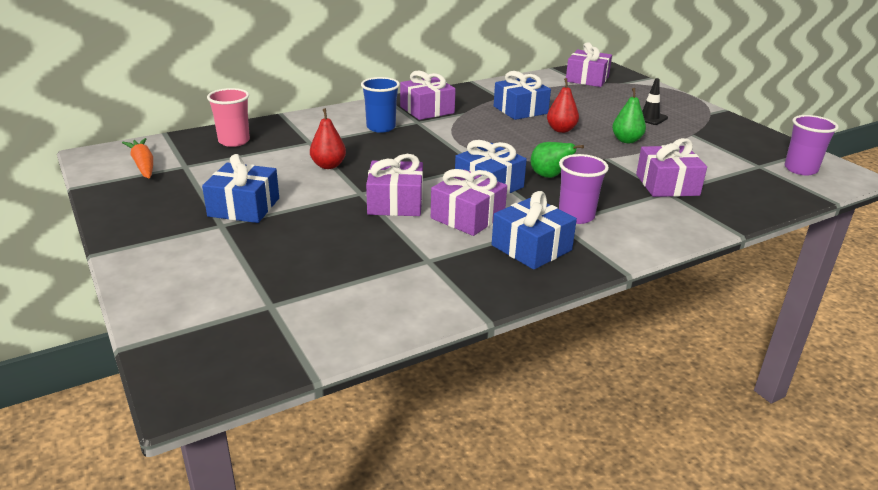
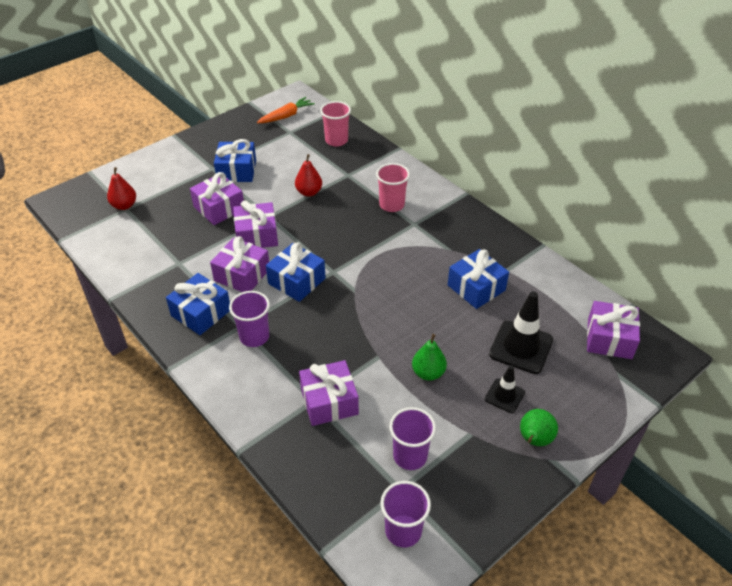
camera: 80 degrees right, 15 degrees up
blue cup [361,77,400,133] -> pink cup [376,163,410,212]
purple gift [400,71,456,120] -> purple gift moved to [190,172,244,225]
green pear [531,142,584,178] -> green pear moved to [520,409,558,446]
red pear [547,78,579,133] -> red pear moved to [107,167,136,210]
none -> purple cup [389,407,436,470]
none -> black traffic cone [489,291,553,374]

